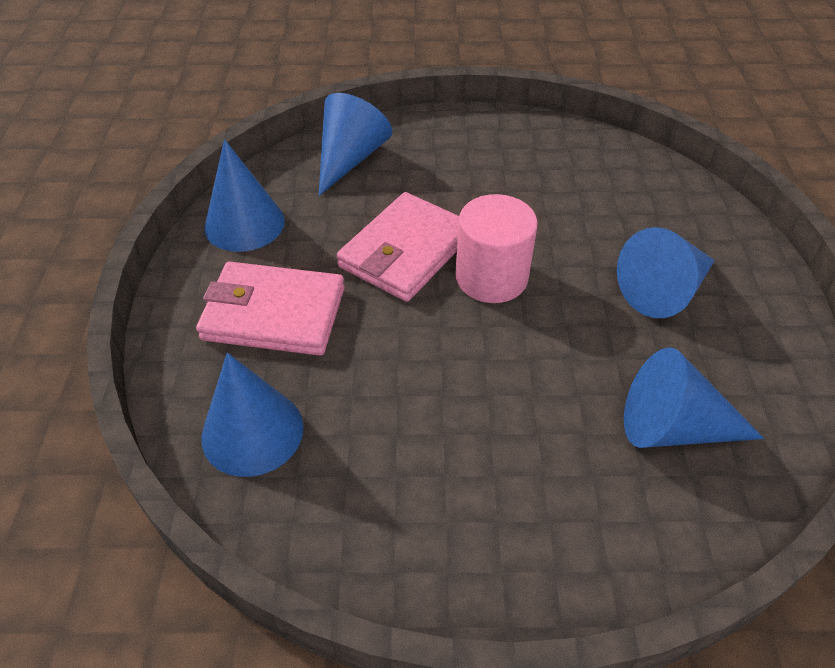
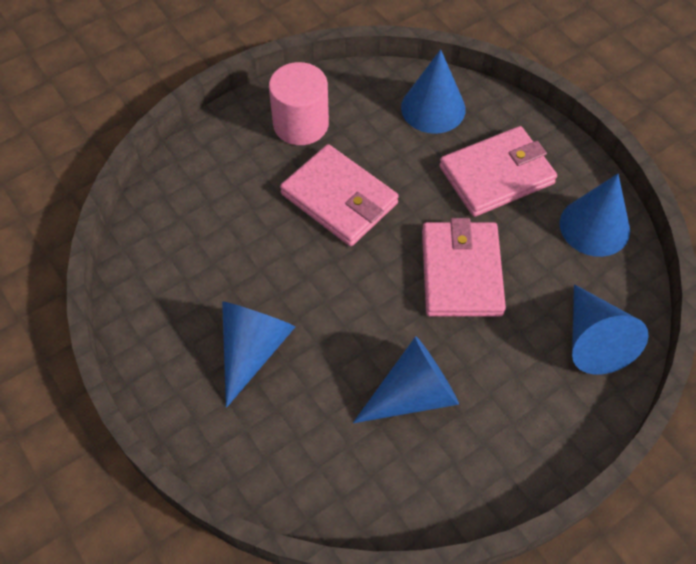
camera: 145 degrees right, 10 degrees up
pink cylinder [456,194,538,303] -> pink cylinder moved to [269,62,329,145]
blue cone [624,348,764,448] -> blue cone moved to [353,336,459,423]
none -> pink wallet [280,144,399,246]

